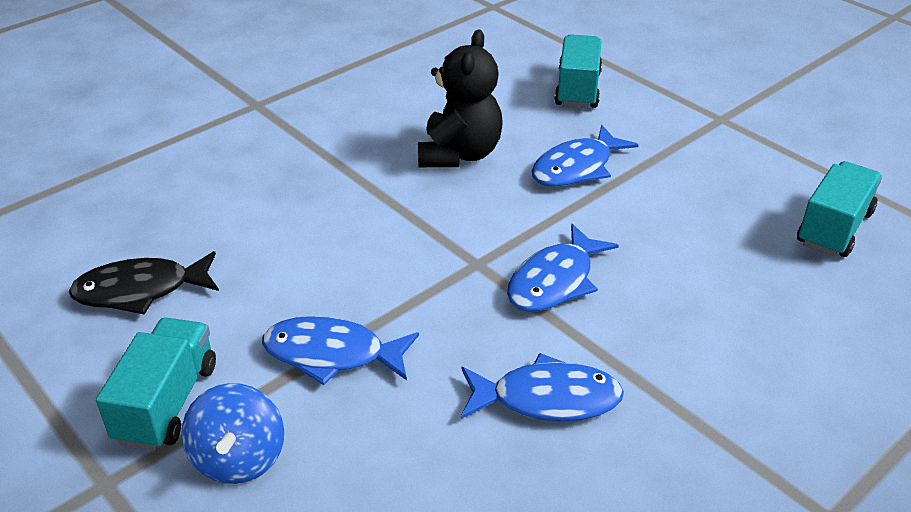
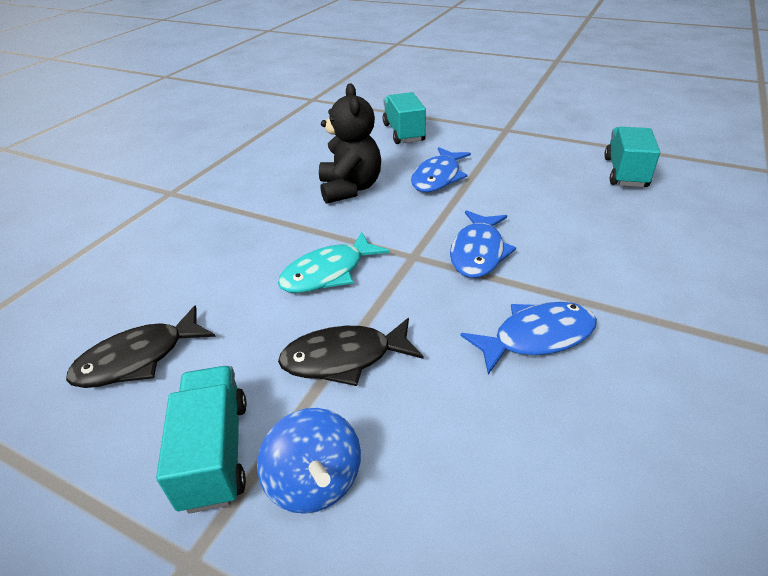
camera: 20 degrees left, 0 degrees up
blue fish [262,316,419,385] -> black fish [278,318,424,386]
none -> turquoise fish [278,231,390,293]

